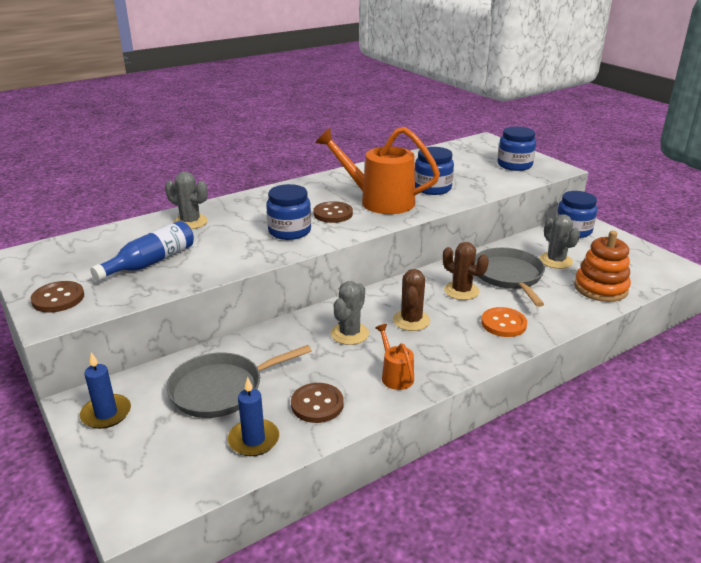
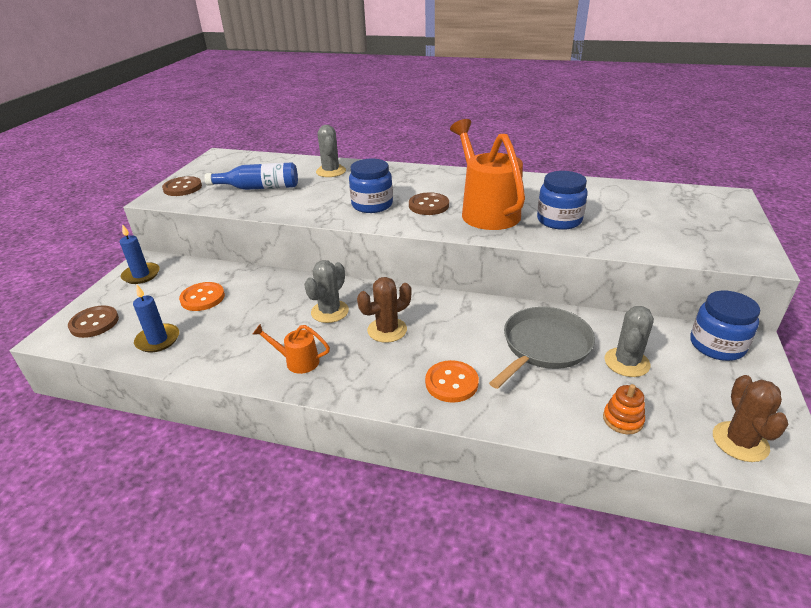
camera: 50 degrees right, 5 degrees up
grey pan [166,345,312,418] -> orange button [179,282,225,311]
brown button [291,383,344,423] -> brown button moved to [68,305,119,338]
grey cactus [331,281,369,345] -> grey cactus turned 45 degrees counterclockwise [304,260,349,323]
orange watering can [375,324,414,390] -> orange watering can turned 105 degrees counterclockwise [252,324,330,374]
brown cactus [443,242,489,300] -> brown cactus moved to [713,375,788,462]
blue jar [497,126,536,171] -> none
orange stacking toy [574,231,631,302] -> orange stacking toy [603,384,645,435], size x0.53

